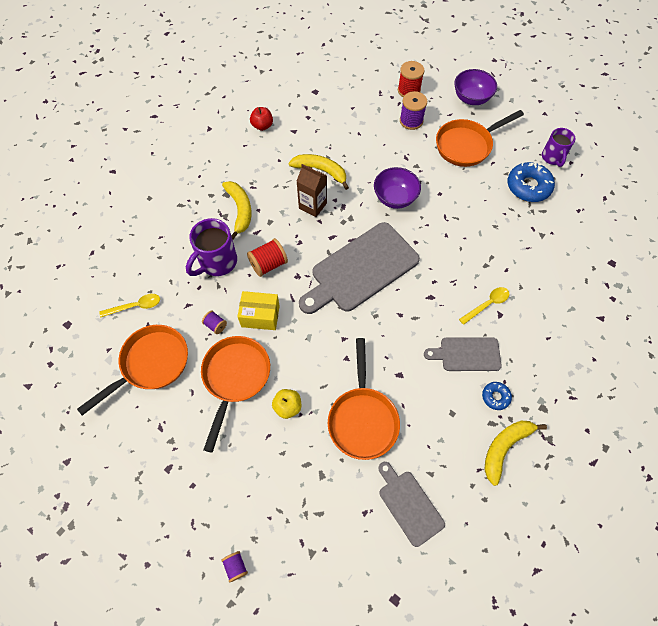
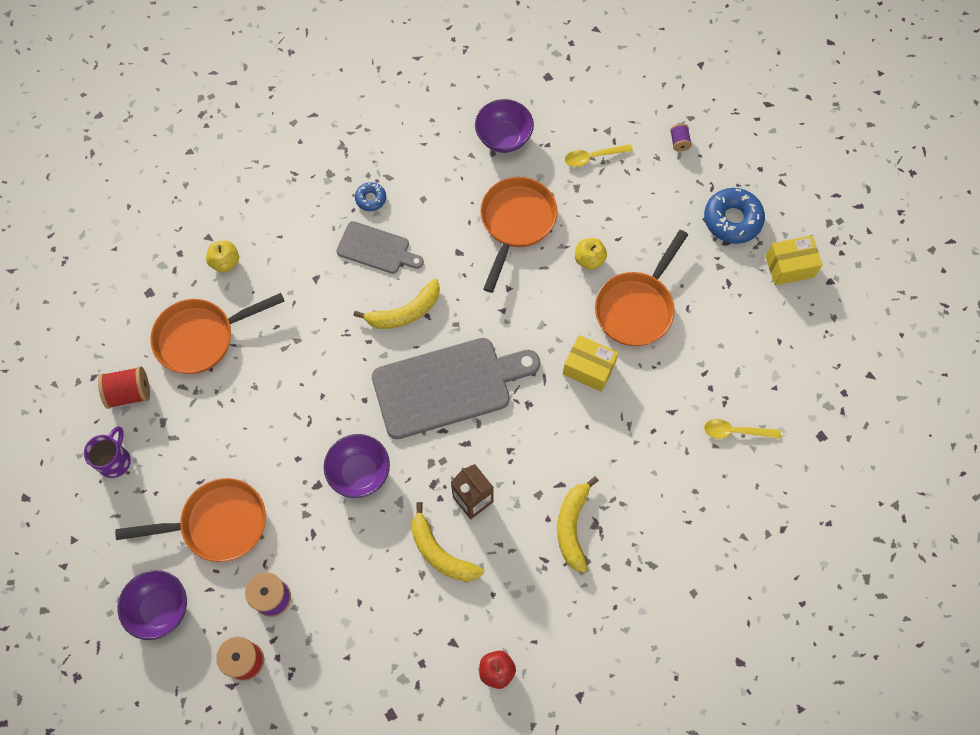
camera: 160 degrees left, 5 degrees up
orange pan [77,325,188,415] -> orange pan moved to [150,293,285,374]
purple mug [186,218,237,276] -> none
purple spool [202,311,227,334] -> none
red spool [247,238,288,277] -> red spool moved to [98,366,150,409]
grey cutting board [379,462,445,547] -> purple bowl [475,99,534,153]
yellow spoon [459,287,509,325] -> yellow spoon moved to [565,144,633,167]
yellow banana [484,421,547,486] -> yellow banana moved to [353,279,440,329]
blue donut [507,162,555,202] -> blue donut moved to [704,188,765,244]
none -> yellow apple [206,241,239,272]
none -> yellow box [765,235,823,285]

